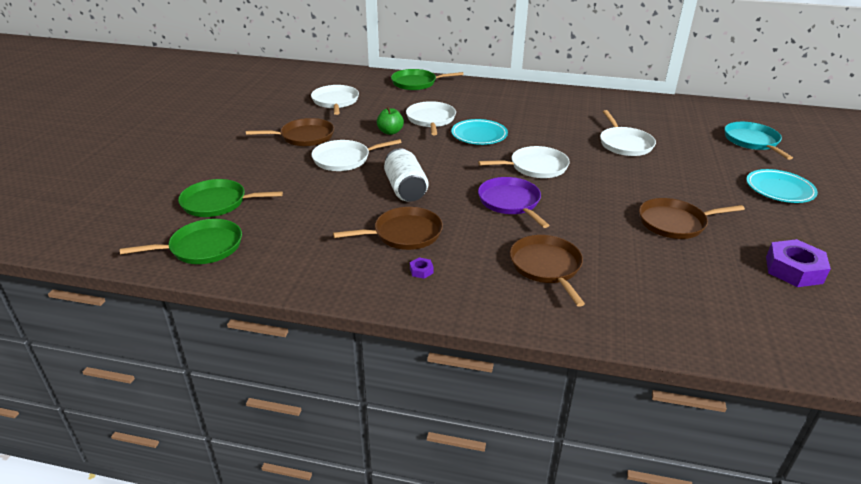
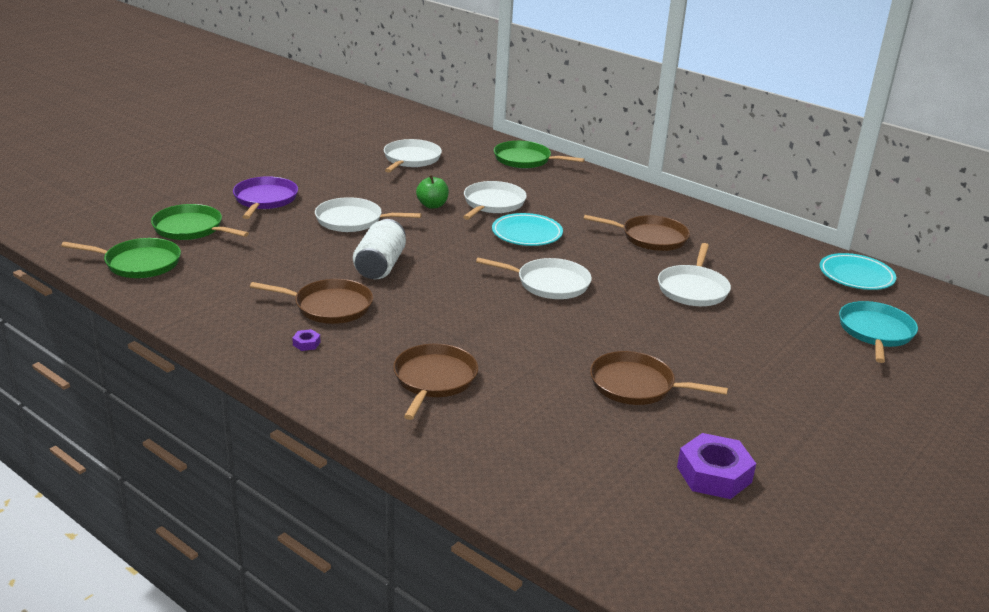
camera: 25 degrees right, 5 degrees down
brown pan [246,118,334,146] -> brown pan moved to [584,215,690,251]
purple pan [478,177,549,228] -> purple pan moved to [233,176,298,219]
turquoise plate [746,169,818,203] -> turquoise plate moved to [819,253,896,290]

